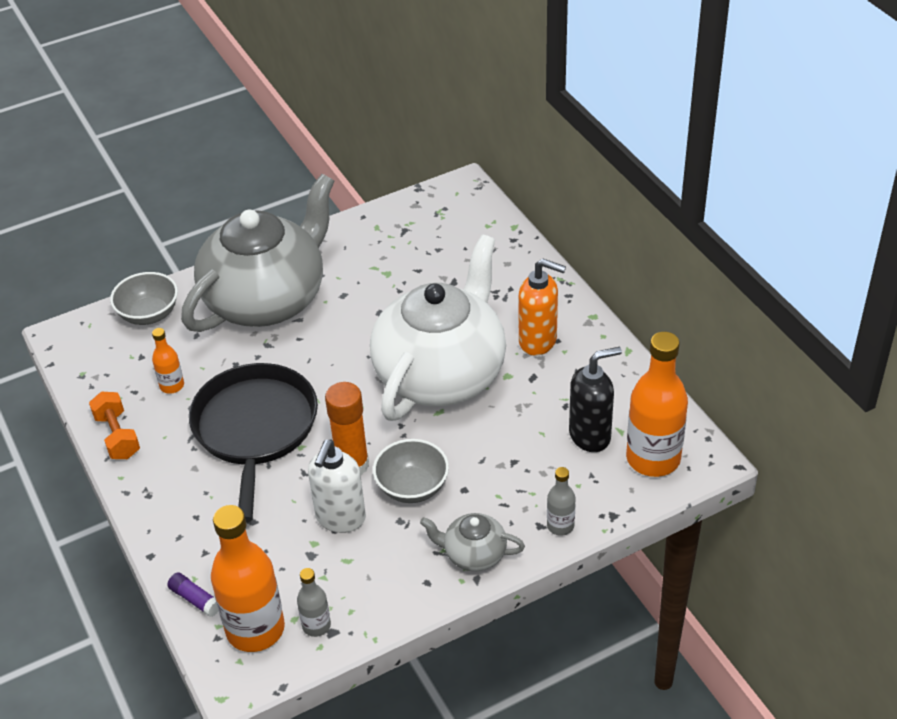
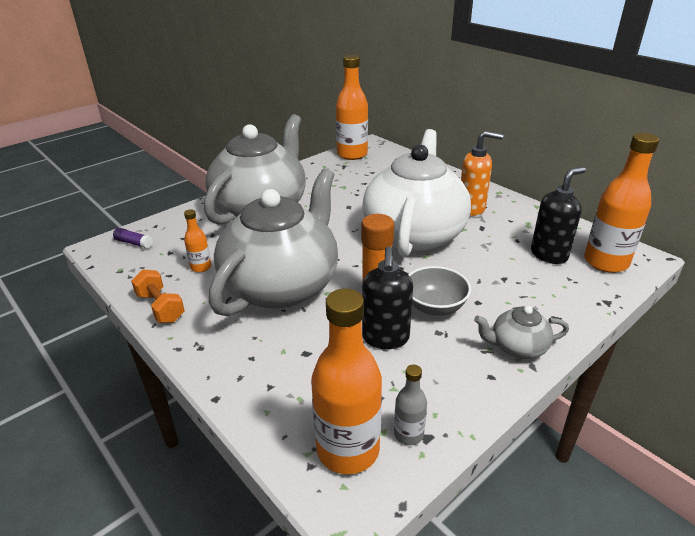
camera: 15 degrees left, 10 degrees down
grey bowl [110,272,178,325] -> none
purple glue stick [167,572,218,617] -> purple glue stick moved to [113,228,153,248]
black pan [189,363,318,522] -> grey teapot [209,168,338,316]
white soap dispenser [308,440,366,533] -> black soap dispenser [362,247,413,349]
grey bottle [547,467,575,536] -> none
none -> orange bottle [336,55,368,160]

